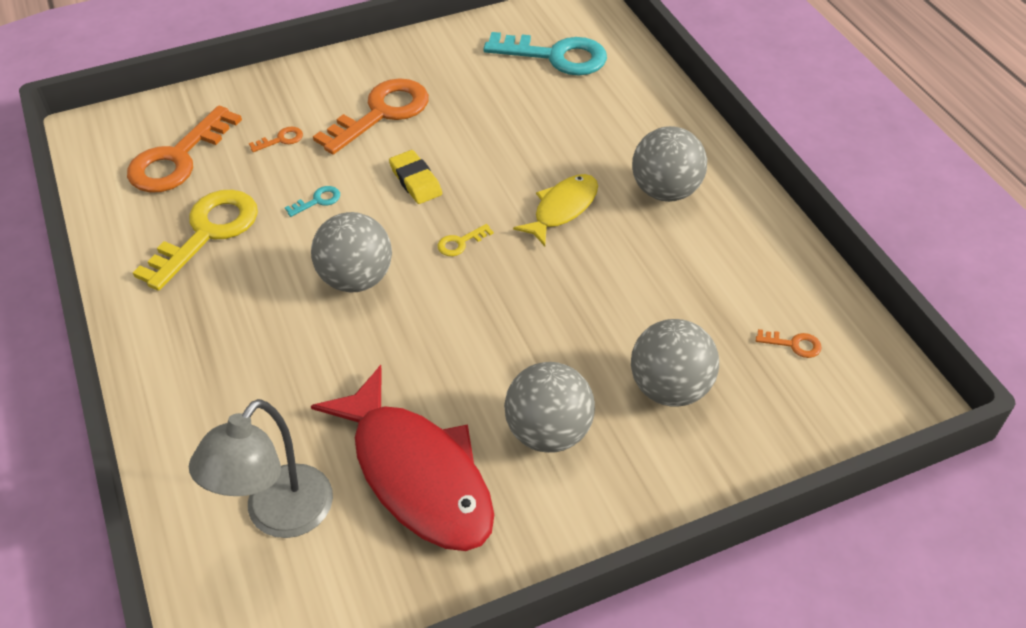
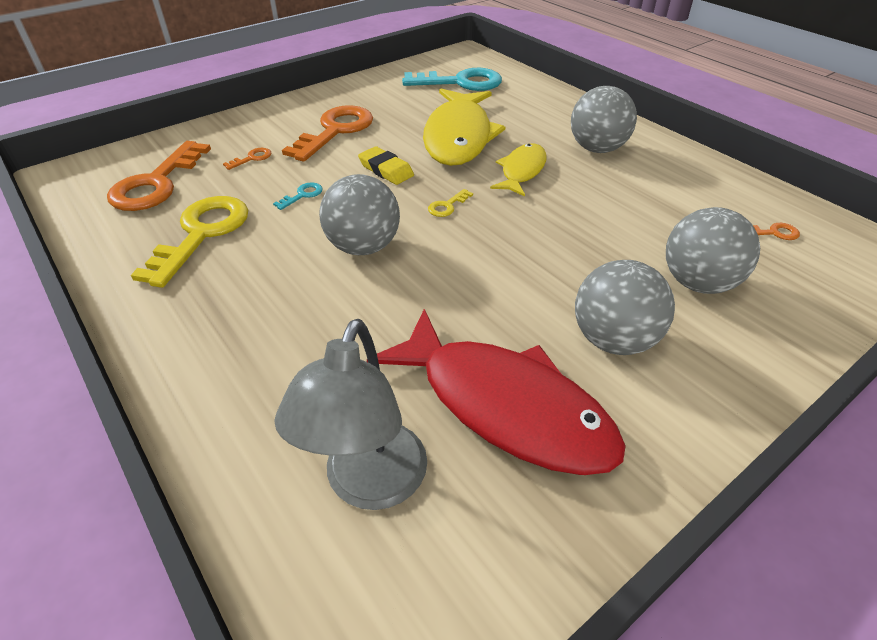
camera: 15 degrees left, 5 degrees down
none -> yellow fish [423,89,505,166]

